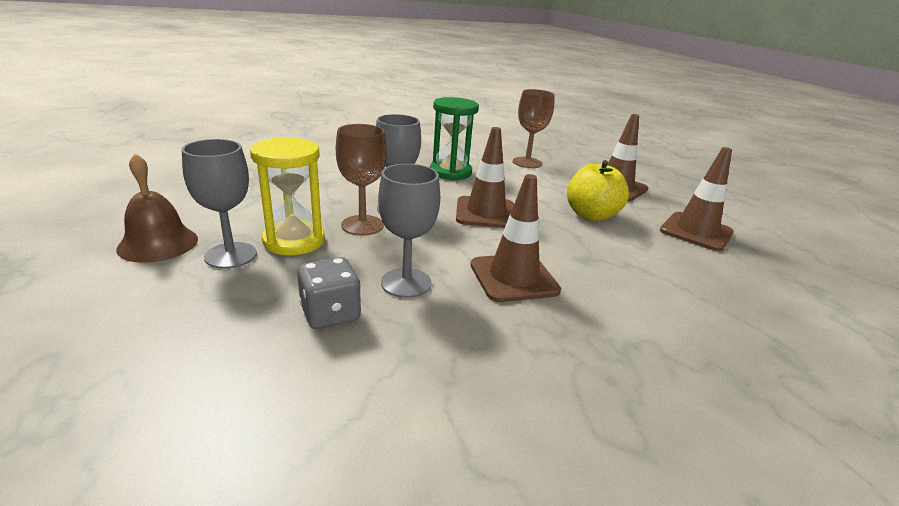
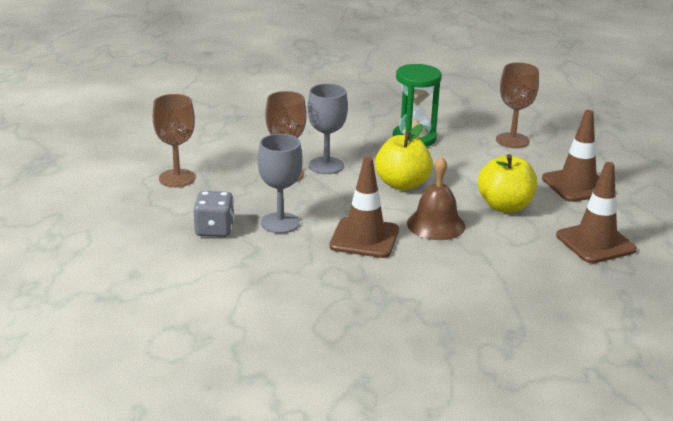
camera: 30 degrees right, 0 degrees up
brown bell [116,153,198,263] -> brown bell moved to [407,157,465,240]
grey goblet [181,139,257,269] -> brown goblet [152,94,196,187]
yellow hourglass [250,137,325,255] -> none
brown traffic cone [456,127,514,228] -> yellow apple [375,124,433,190]

